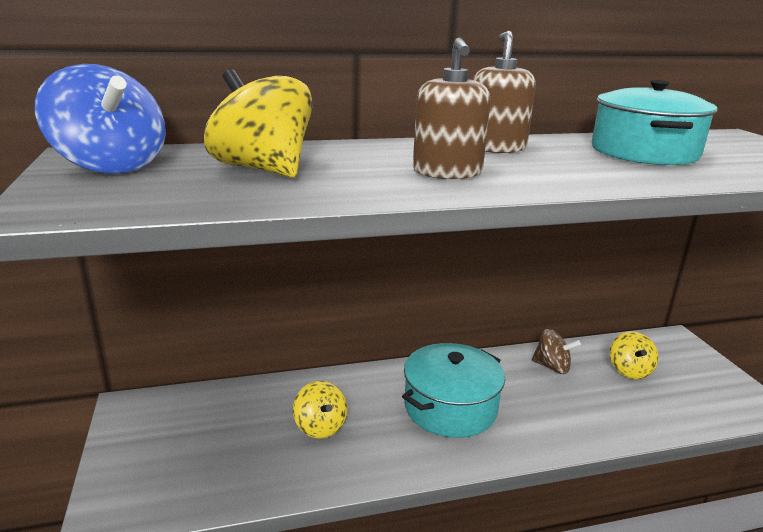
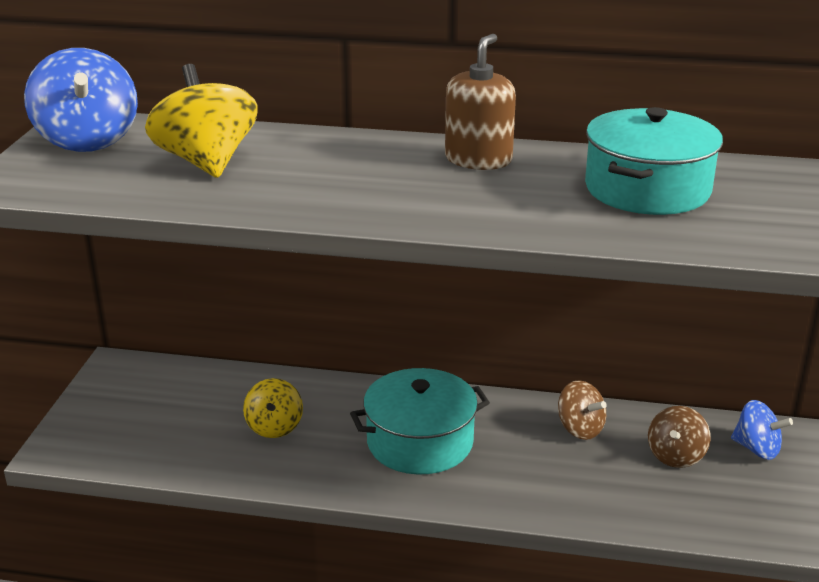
camera: 25 degrees right, 5 degrees up
brown soap dispenser [413,37,490,179] -> none
yellow spinning top [610,331,659,379] -> brown spinning top [648,406,711,468]
none -> blue spinning top [731,400,793,460]

